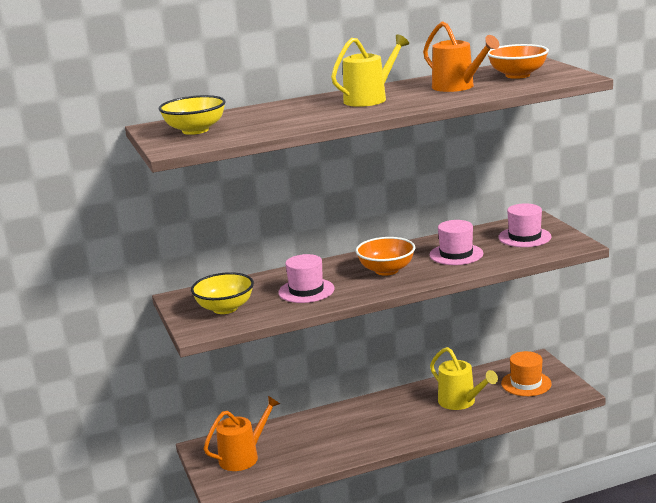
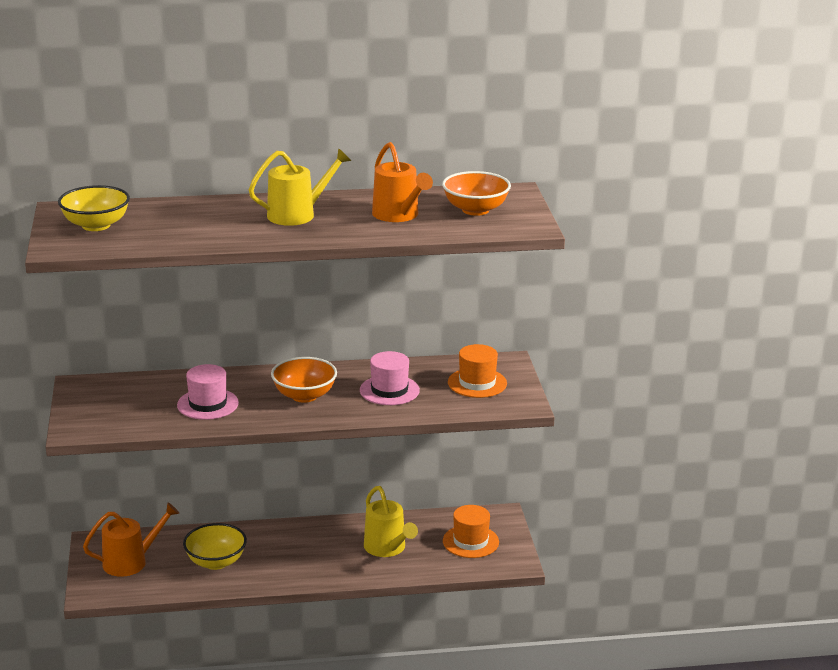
camera: 10 degrees right, 5 degrees up
yellow bowl [191,272,254,314] -> yellow bowl moved to [183,523,247,570]
pink hat [498,203,551,247] -> orange hat [448,344,507,398]

